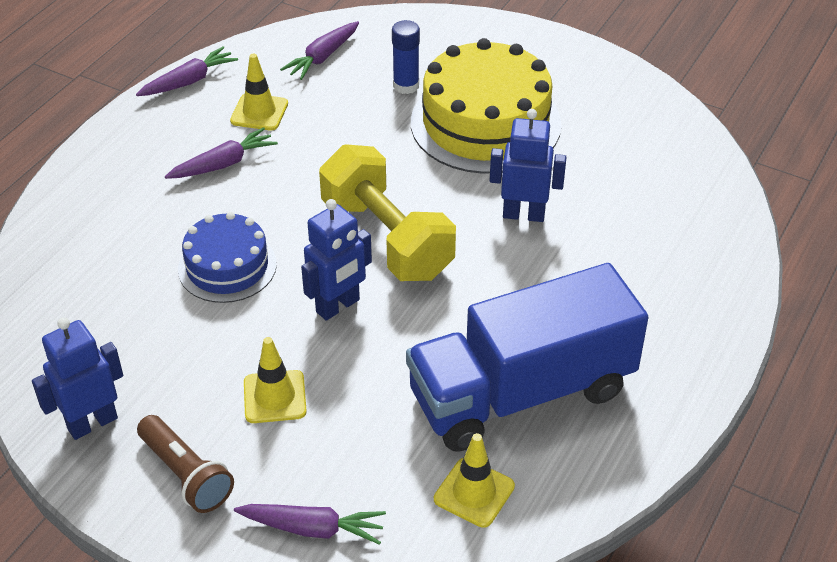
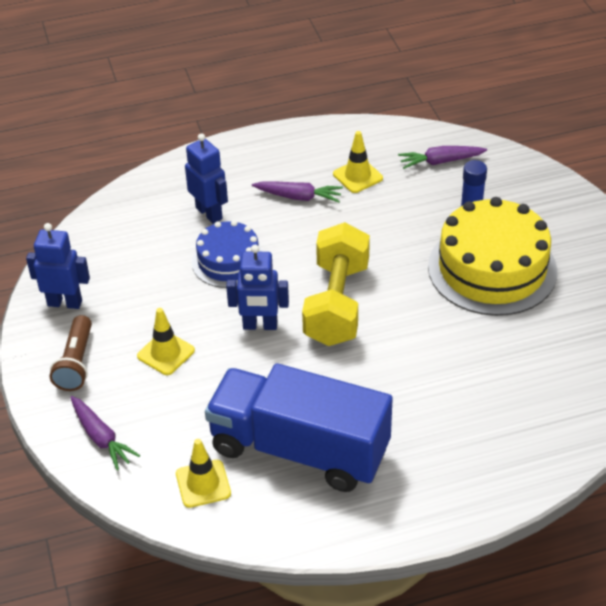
camera: 45 degrees right, 0 degrees up
purple carrot [136,46,238,96] -> none
blue robot [490,109,567,222] -> blue robot moved to [185,133,228,224]

